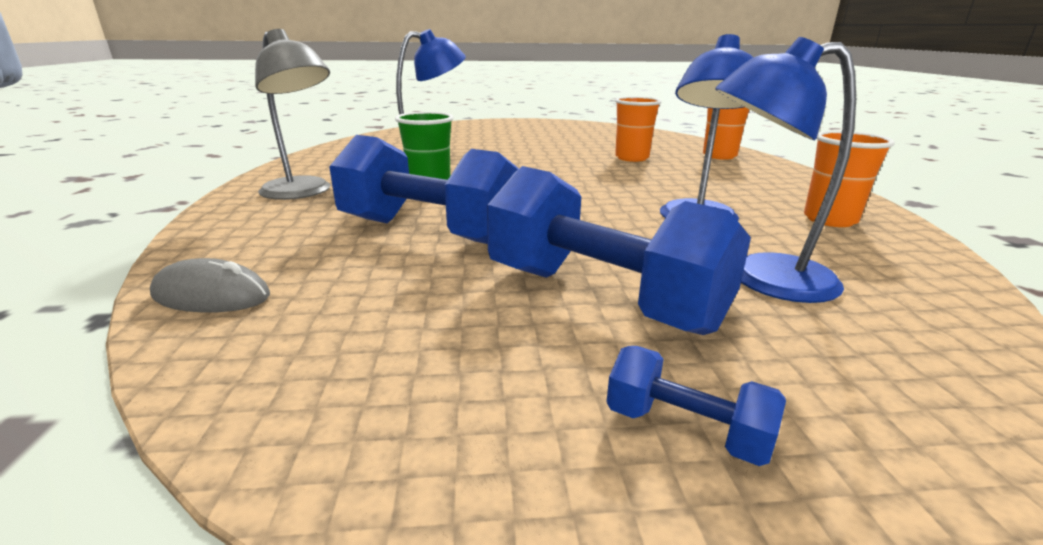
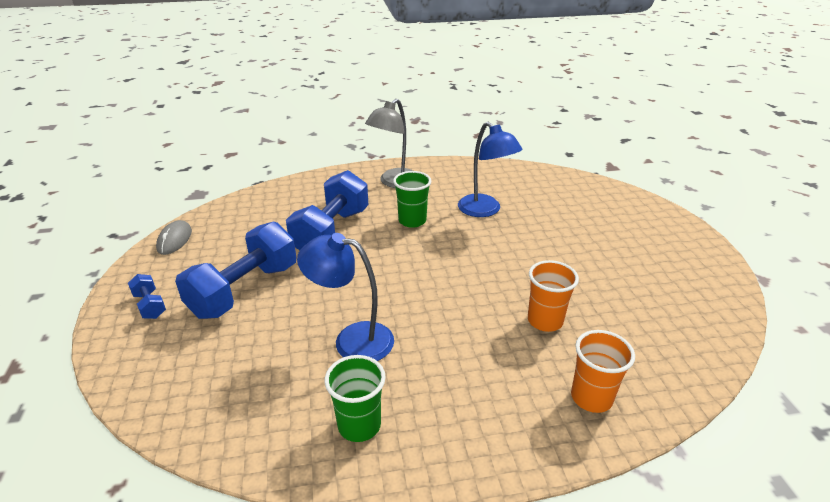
camera: 85 degrees right, 10 degrees up
grey mouse [150,258,270,313] -> grey mouse moved to [156,220,192,255]
blue dumbbell [606,346,786,466] -> blue dumbbell turned 60 degrees counterclockwise [128,274,166,319]
blue lamp [715,37,856,303] -> none
orange cup [804,131,895,227] -> green cup [325,355,386,442]

